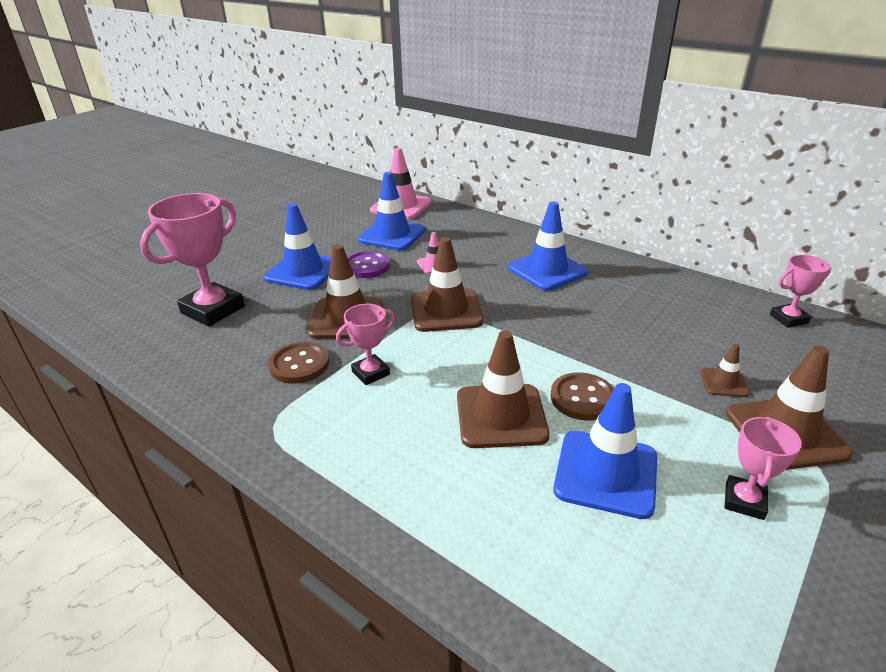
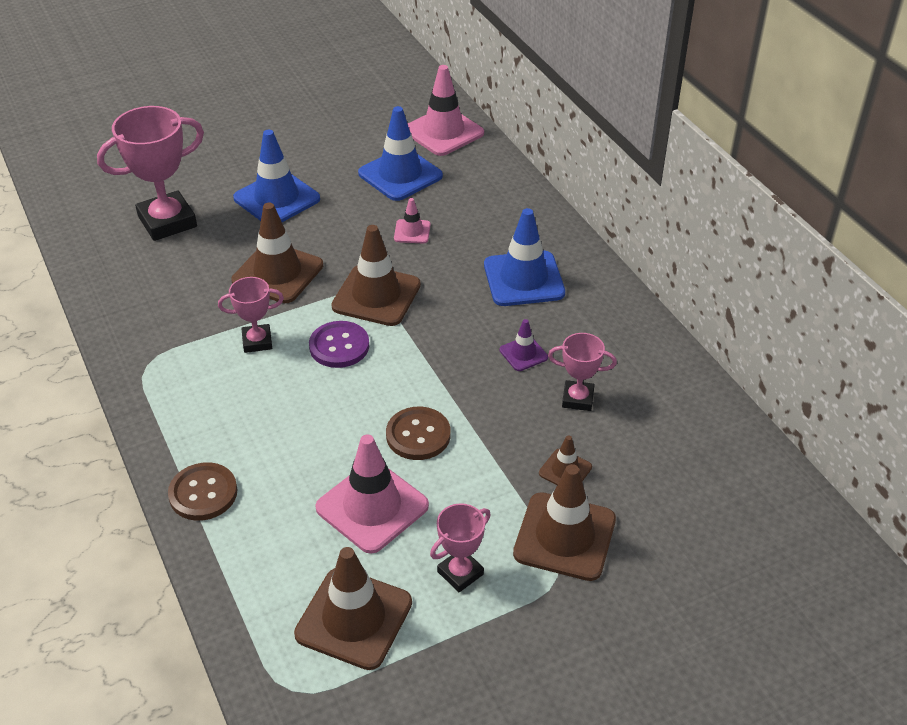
camera: 25 degrees right, 10 degrees up
brown button [268,342,329,384] -> brown button moved to [168,462,237,521]
purple button [347,251,390,278] -> purple button moved to [309,321,369,368]
brown traffic cone [457,331,550,448] -> brown traffic cone moved to [294,547,412,670]
blue traffic cone [553,383,657,519] -> pink traffic cone [315,434,429,554]
pink trophy [770,255,831,328] -> pink trophy moved to [548,333,617,411]
none -> purple traffic cone [500,319,548,371]

